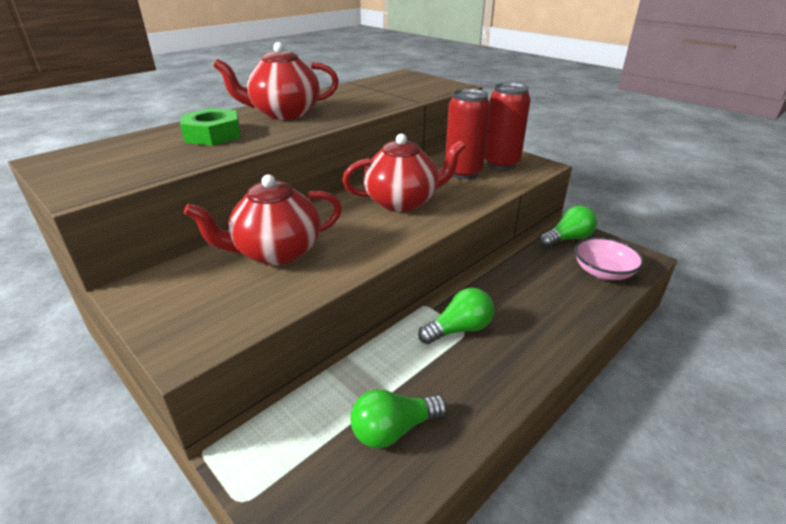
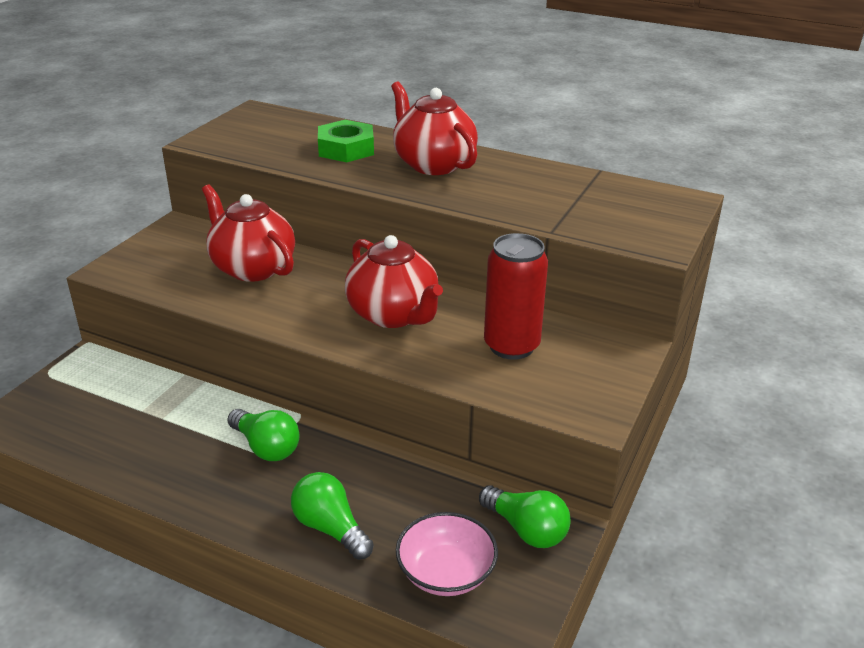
camera: 70 degrees right, 0 degrees up
green light bulb [350,389,447,448] -> green light bulb moved to [291,472,374,560]
red can [485,83,531,170] -> none

